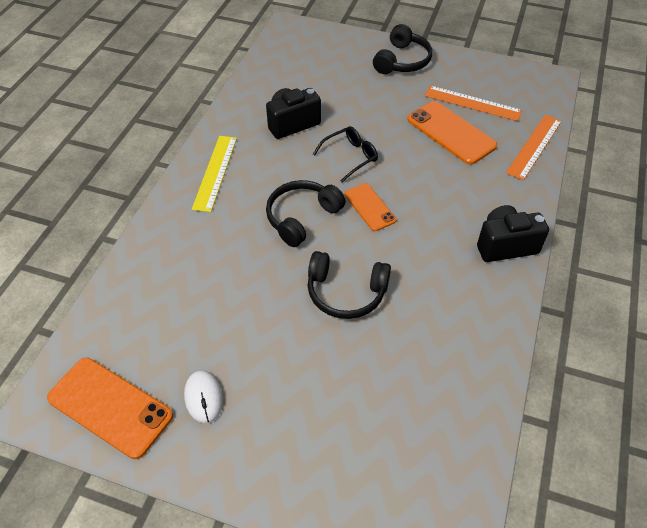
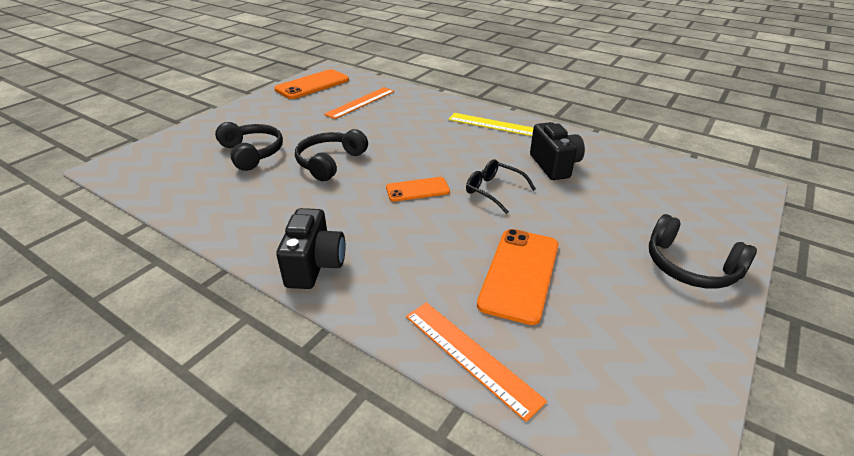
camera: 105 degrees right, 15 degrees down
white mouse [184,370,223,423] -> none
black headphones [266,180,346,247] -> black headphones moved to [215,122,283,171]
black glasses [313,126,378,182] -> black glasses turned 150 degrees clockwise [466,159,536,214]
orange phone [407,101,497,165] -> orange phone turned 45 degrees counterclockwise [477,229,559,325]
orange ruler [425,86,522,121] -> orange ruler moved to [324,87,395,119]

